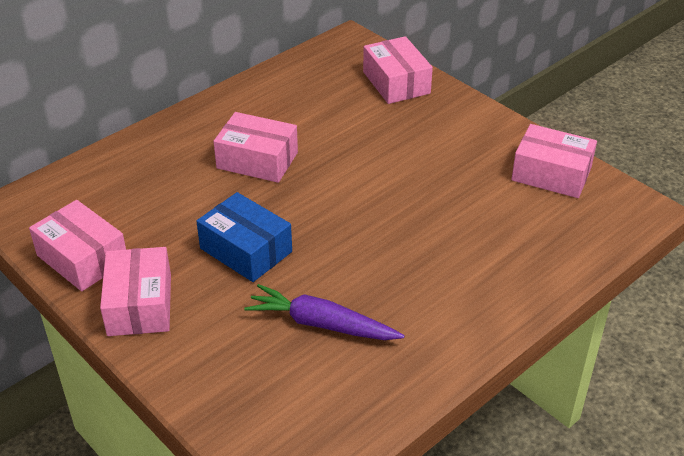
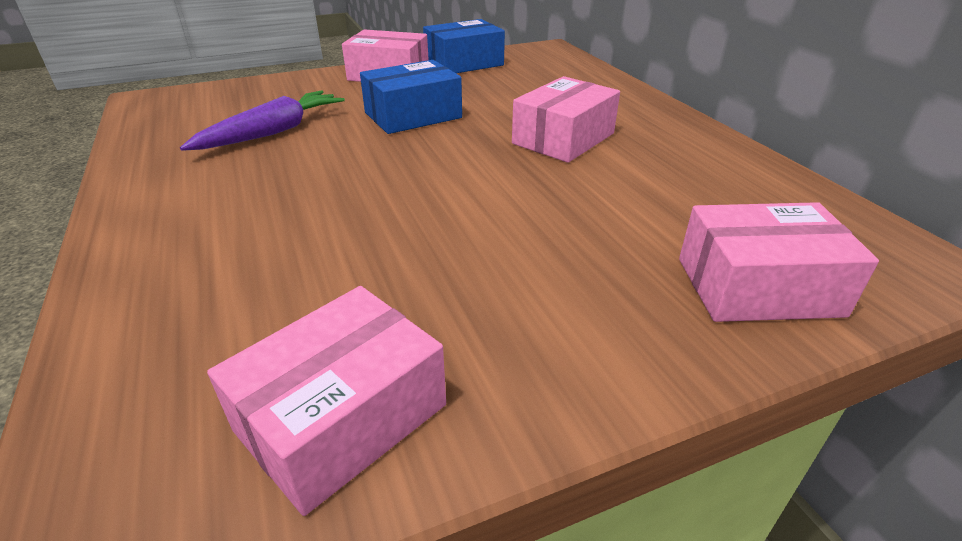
camera: 110 degrees right, 5 degrees down
pink box [29,200,126,291] -> blue box [423,19,505,73]

